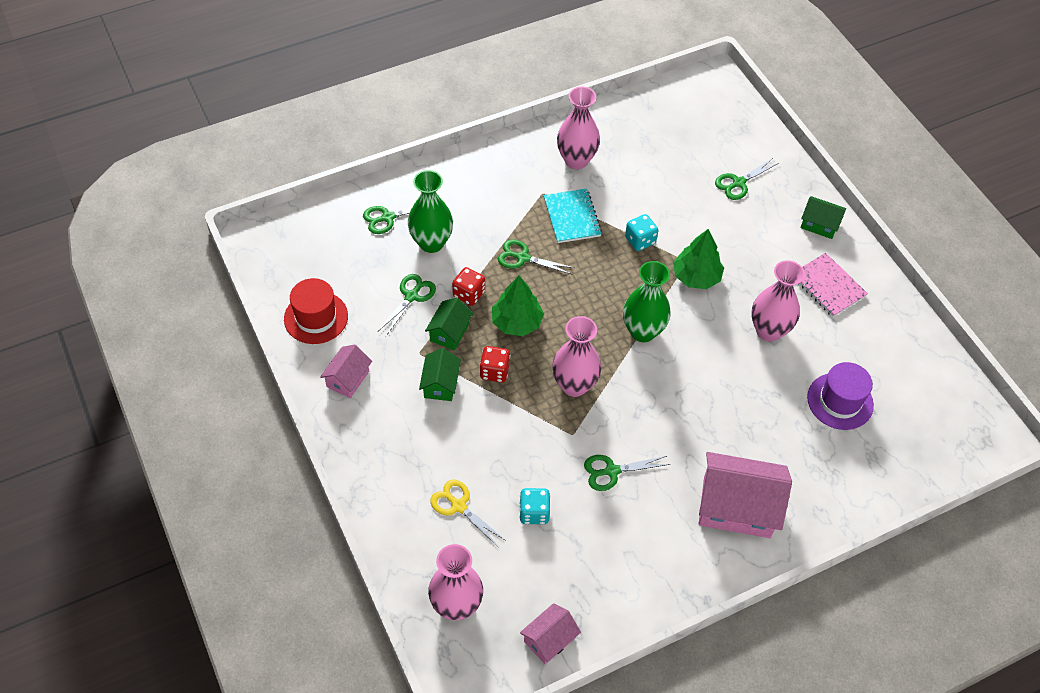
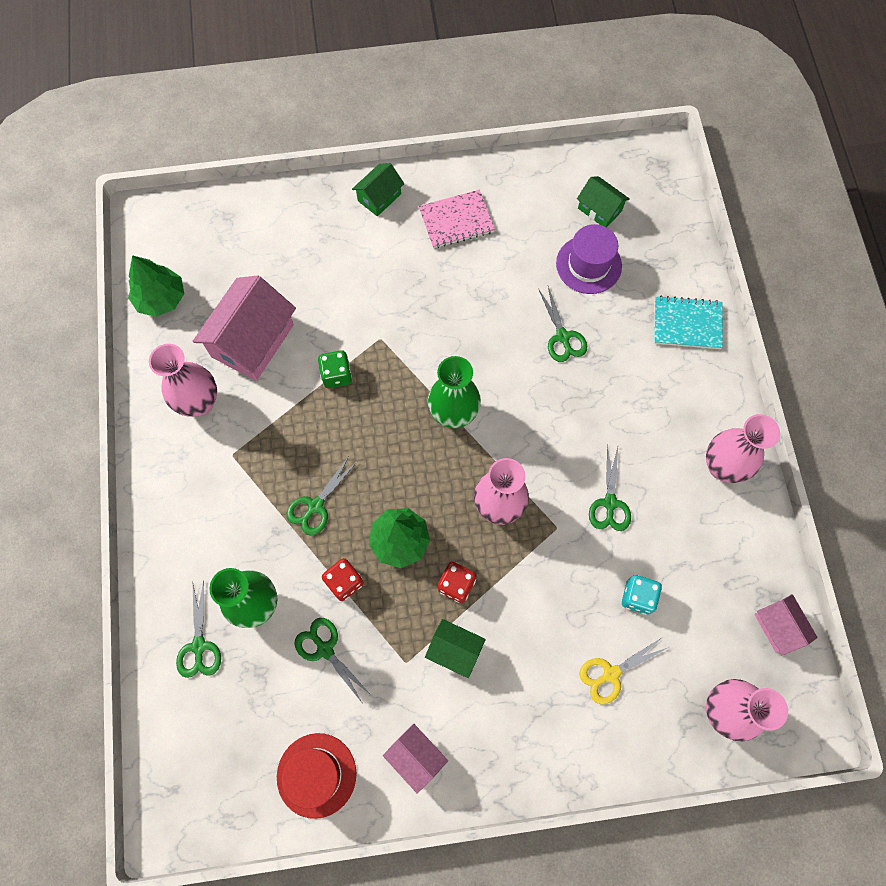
camera: 70 degrees left, 15 degrees up
green house [425,297,473,350] -> green house moved to [577,176,630,227]
turquoise notebook [544,188,602,243] -> turquoise notebook moved to [654,295,723,349]
turquoise dice [625,214,658,251] -> green dice [318,350,352,388]
green tree [673,229,724,289] -> green tree moved to [128,255,184,317]
pink house [699,452,792,538] -> pink house moved to [193,276,296,381]
green scissors [715,158,779,200] -> green scissors moved to [538,287,587,362]
pink vase [751,260,805,342] -> pink vase moved to [706,414,780,483]

